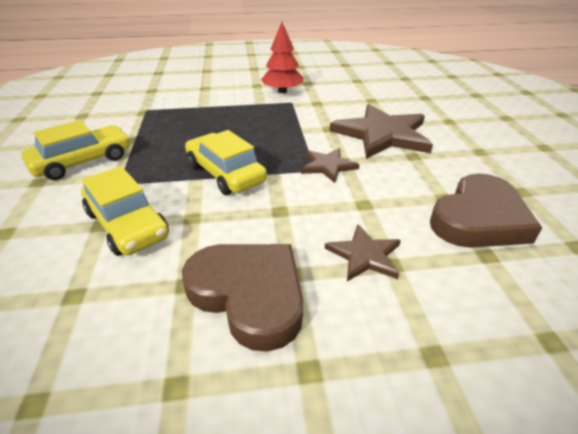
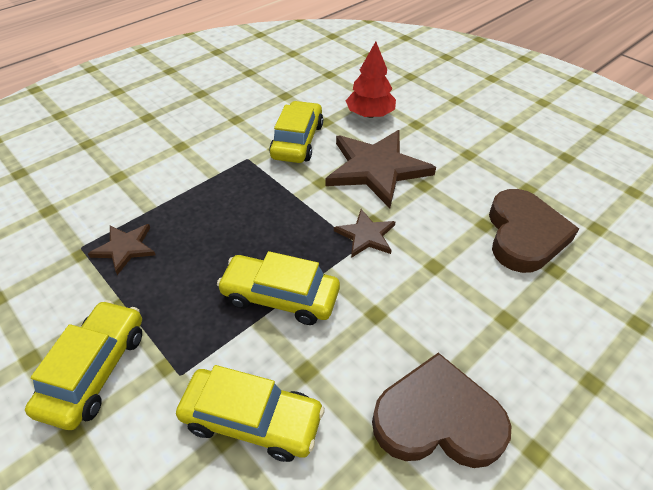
camera: 35 degrees left, 10 degrees up
red tree [261,22,303,93] -> red tree moved to [345,42,396,118]
brown star [325,224,401,281] -> brown star moved to [88,224,156,275]
none -> yellow car [269,101,323,163]

